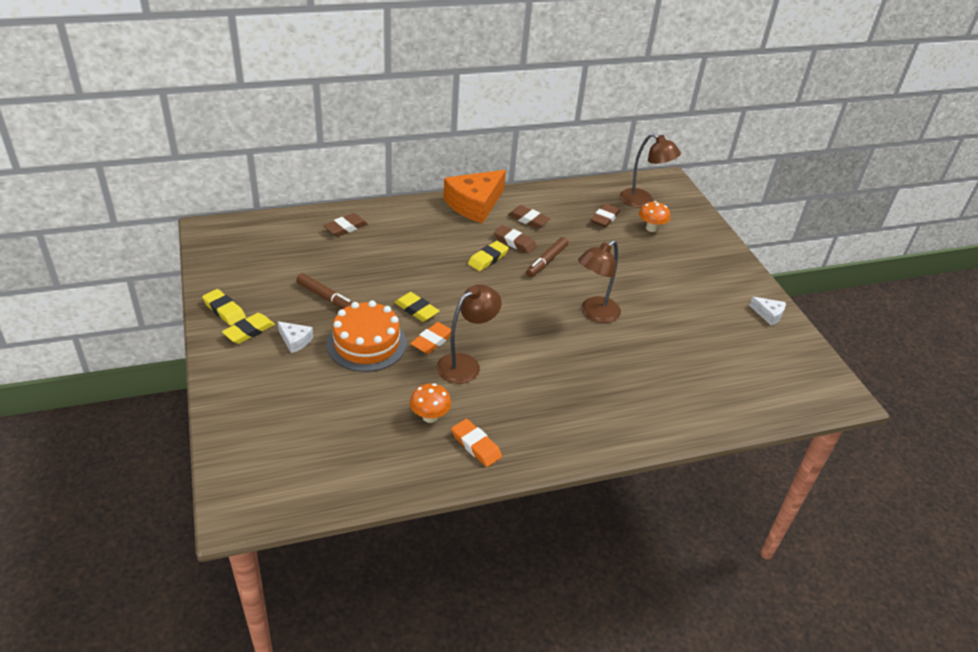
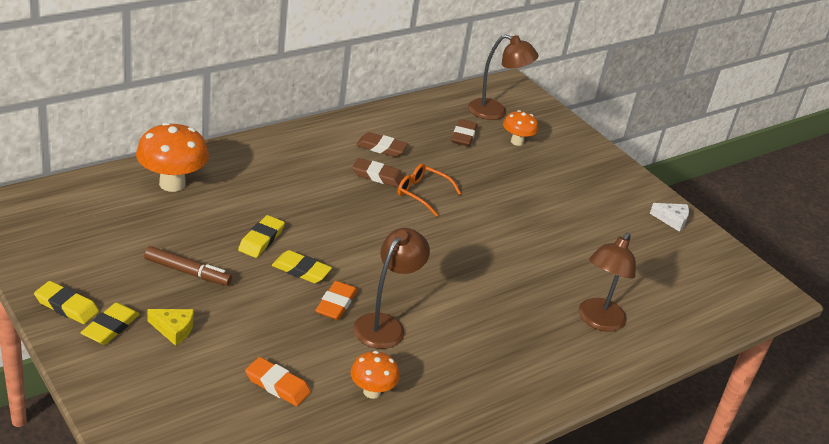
camera: 20 degrees left, 5 degrees down
white cheese [277,321,313,353] -> yellow cheese [147,309,194,346]
brown eraser [324,213,368,237] -> orange mushroom [136,122,209,192]
orange cake [327,300,407,372] -> none
orange cheese [443,170,506,223] -> none
orange eraser [451,419,502,467] -> orange eraser moved to [245,357,311,406]
yellow eraser [468,241,509,271] -> yellow eraser moved to [238,215,285,258]
brown marker [526,237,568,277] -> orange glasses [398,164,461,217]
brown lamp [578,240,621,323] -> brown lamp moved to [579,232,636,332]

